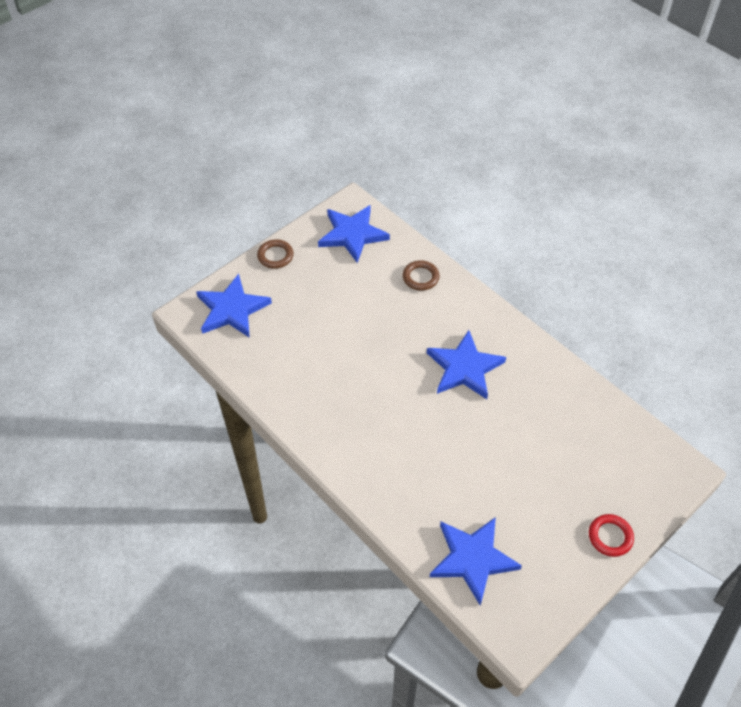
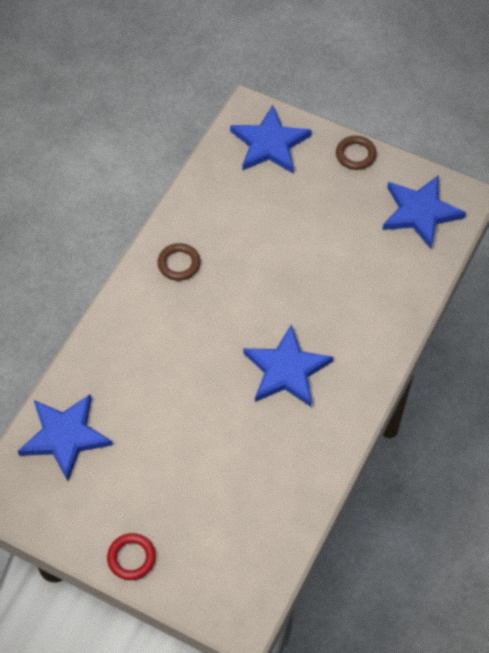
camera: 70 degrees right, 5 degrees up
brown ring [403,260,440,291] -> brown ring moved to [157,243,200,281]

